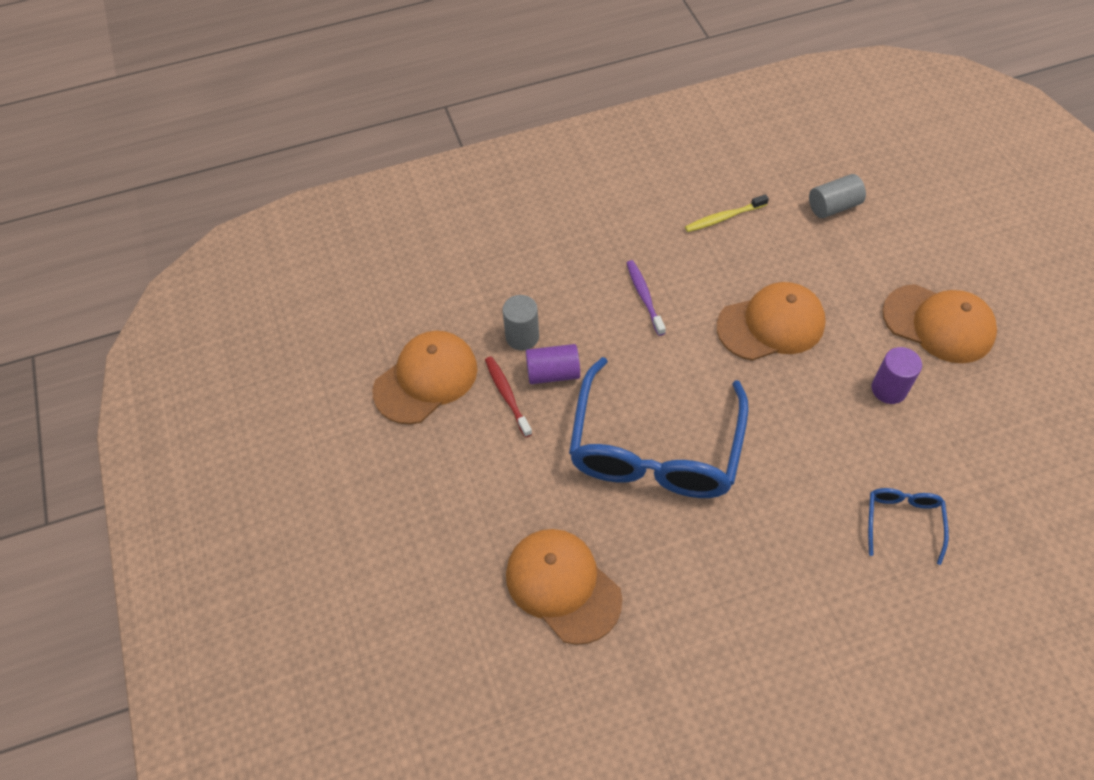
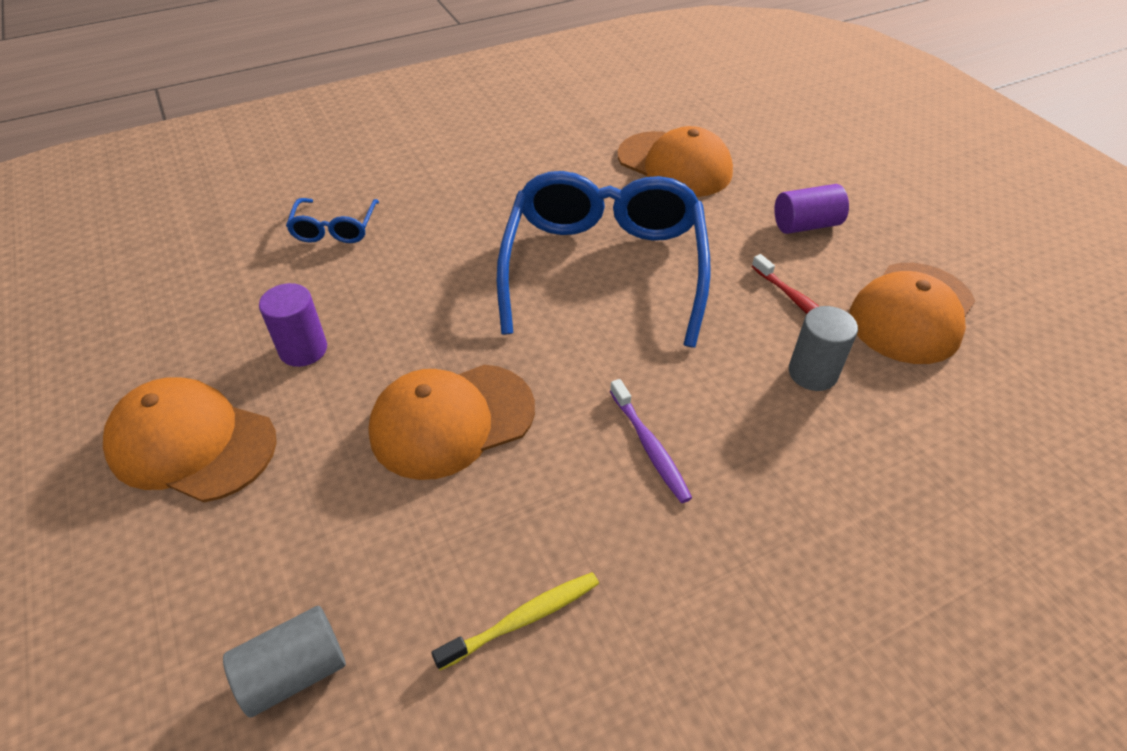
camera: 170 degrees right, 10 degrees down
purple cylinder [526,344,580,384] -> purple cylinder moved to [774,184,849,234]

